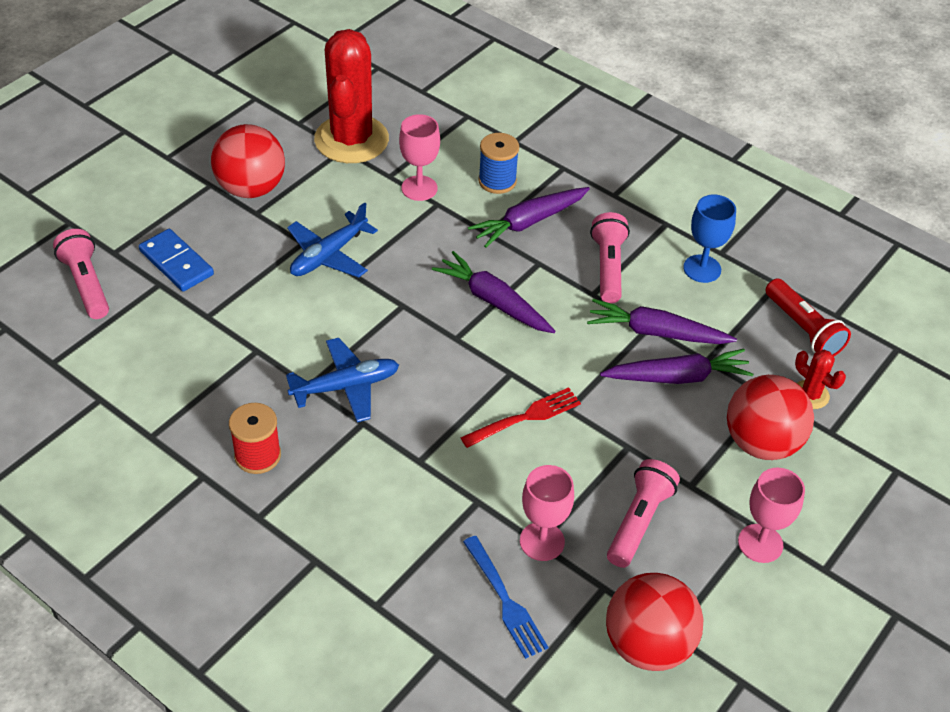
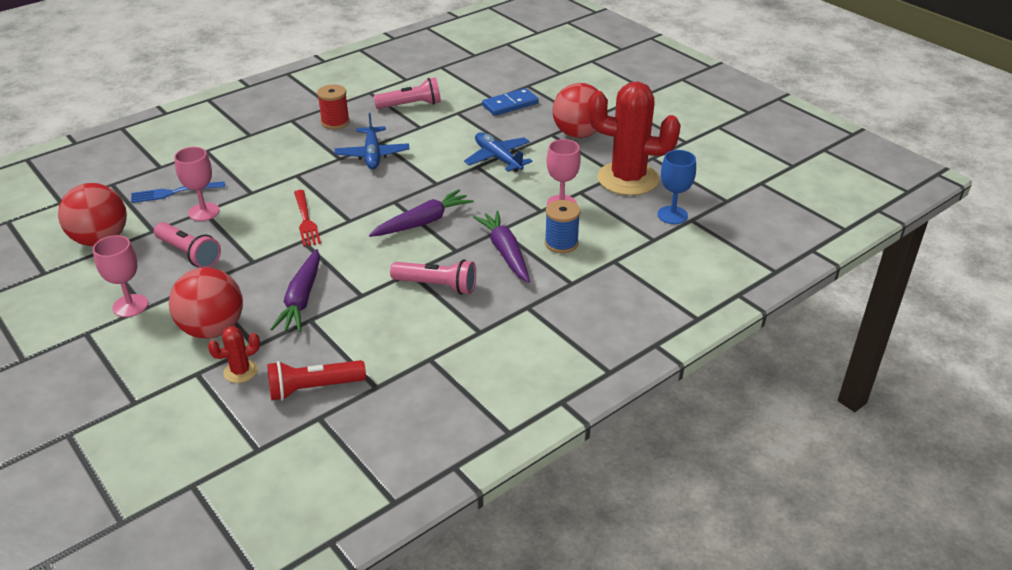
camera: 105 degrees right, 10 degrees down
pink flashlight [53,229,109,319] -> pink flashlight moved to [373,77,441,109]
purple carrot [587,299,737,344] -> none
blue goblet [683,195,736,283] -> blue goblet moved to [657,150,696,224]

